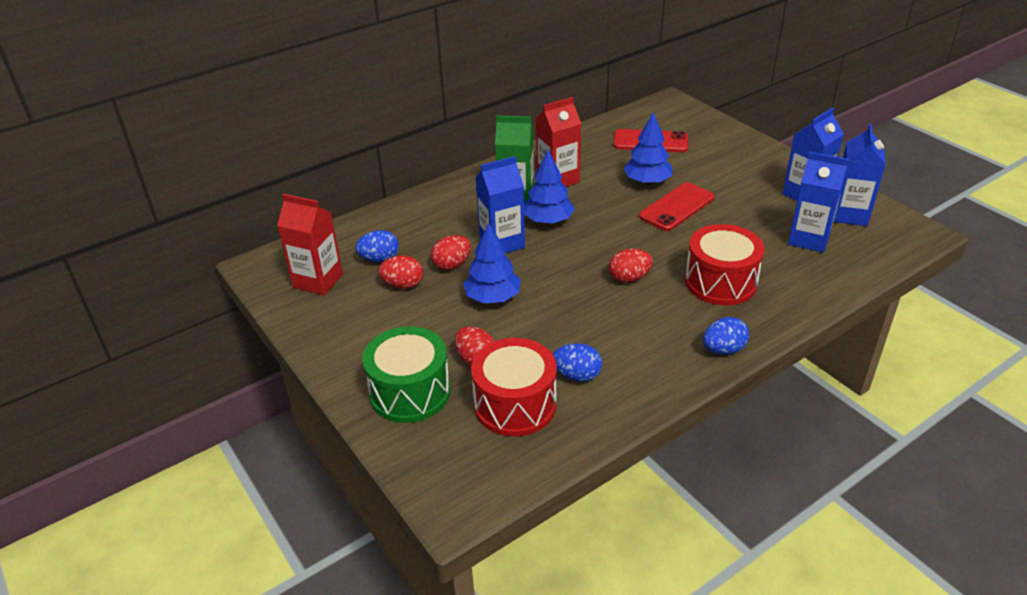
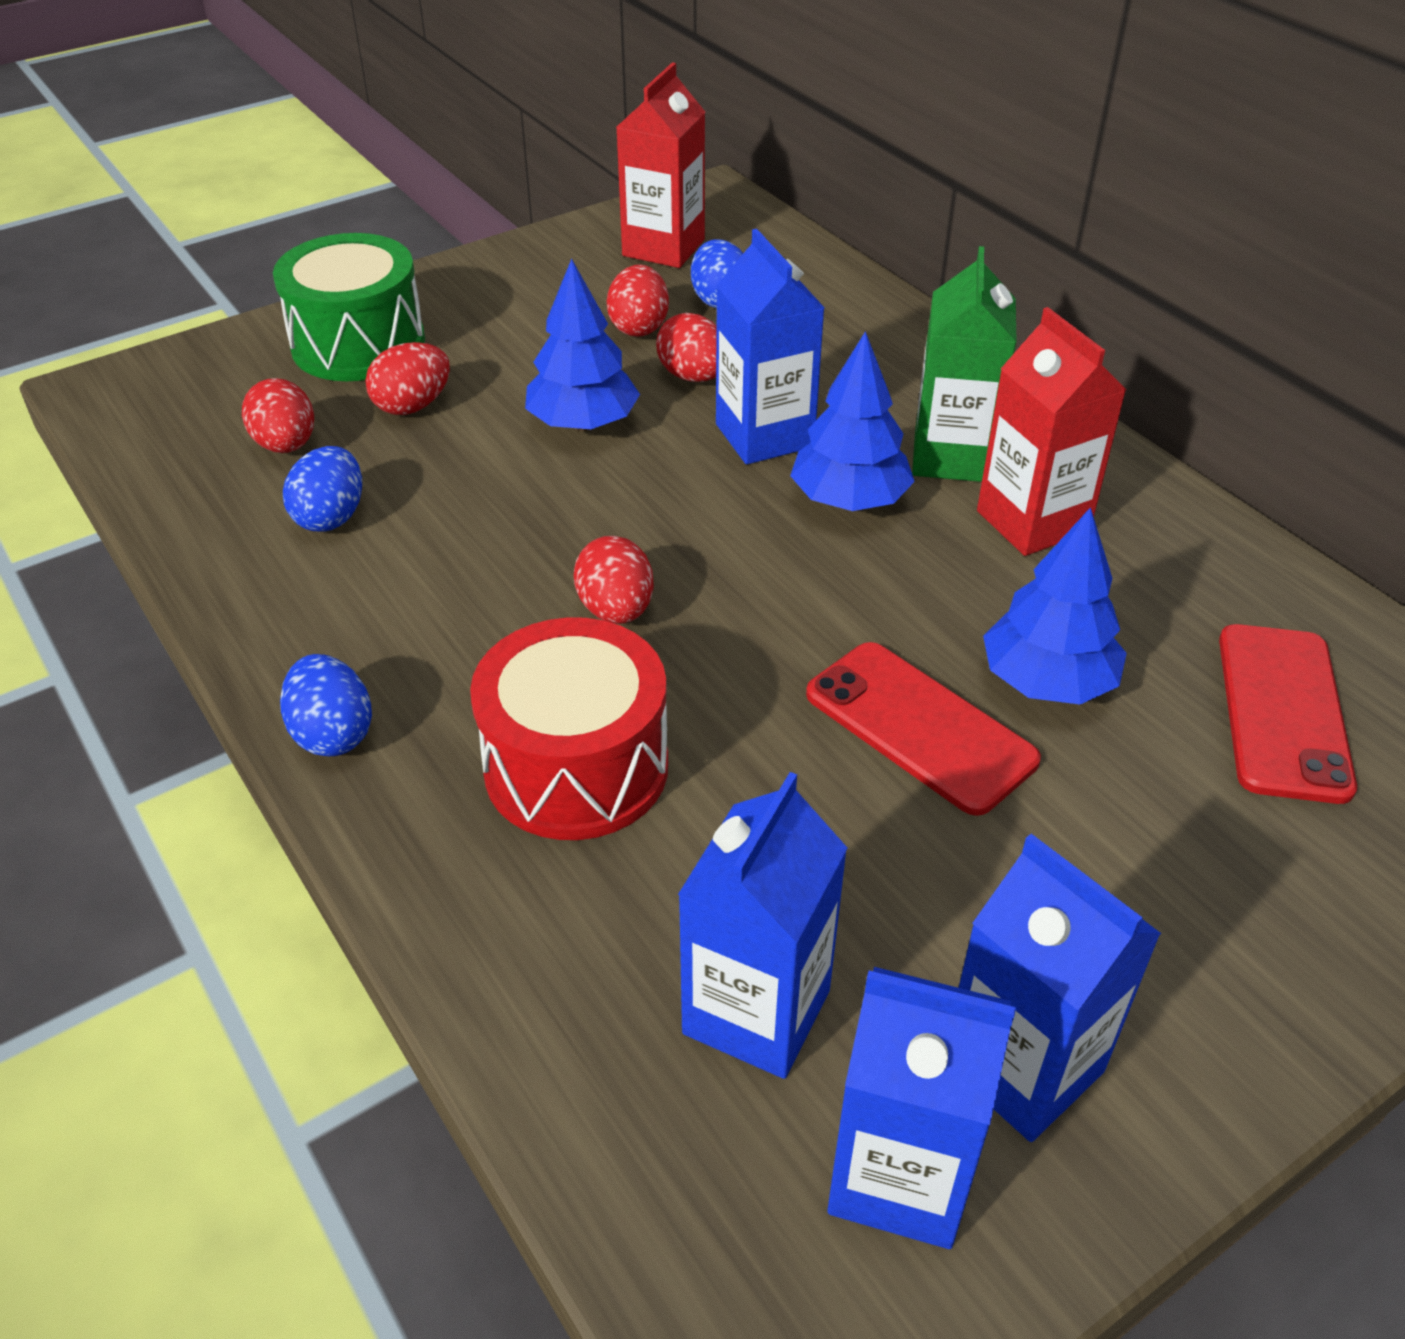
camera: 90 degrees right, 5 degrees up
red drum [471,338,557,437] -> red egg [242,378,314,453]

